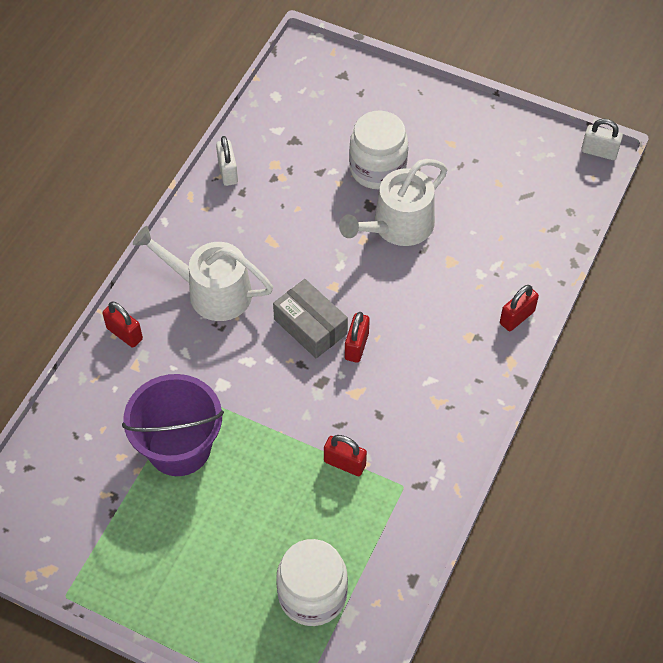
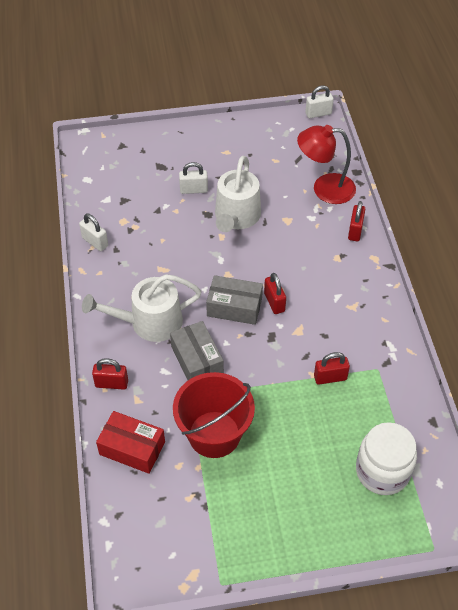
camera: 35 degrees left, 5 degrees down
purple bucket [122,374,224,476] -> red bucket [173,372,255,458]
white jar [349,111,408,189] -> white padlock [179,162,208,194]
none -> red box [96,411,165,474]
none -> grey box [170,321,224,380]
none -> red lamp [297,125,356,204]

